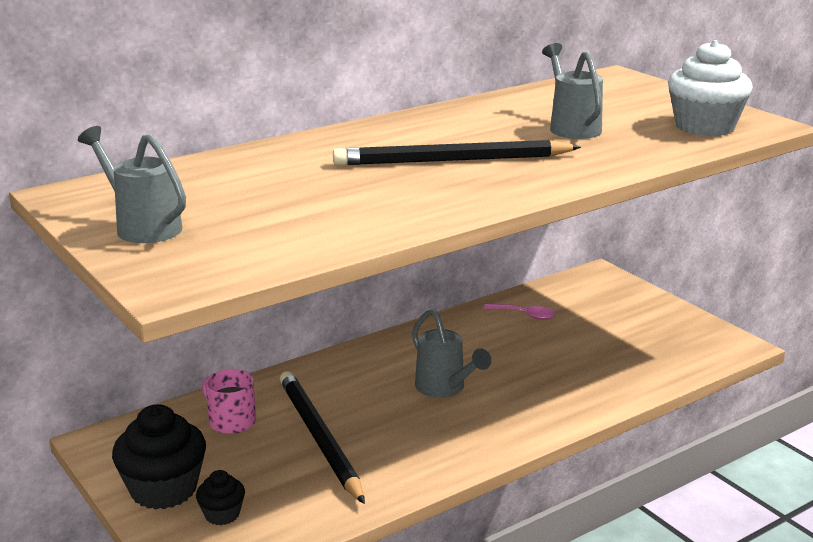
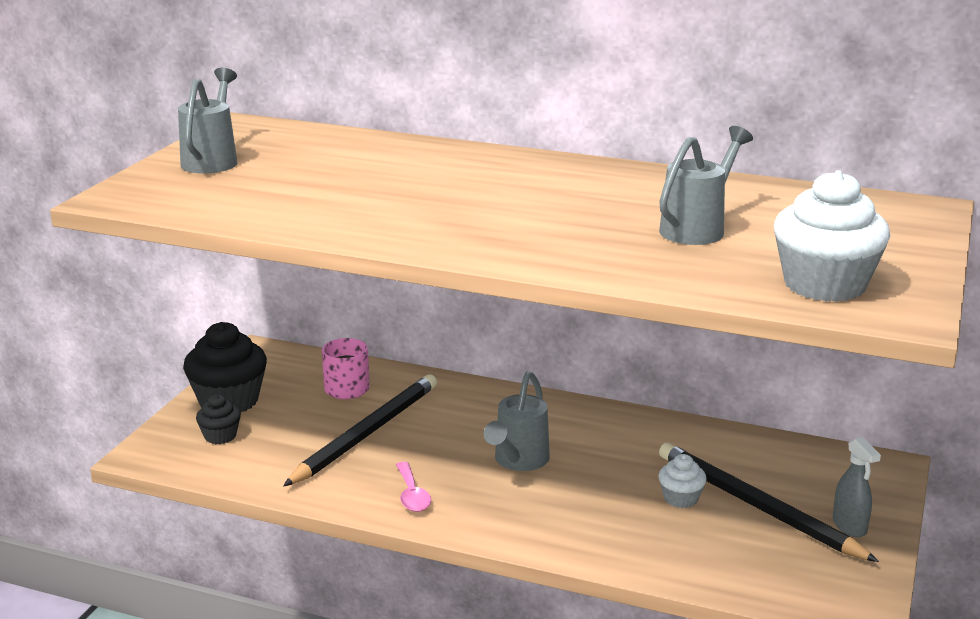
camera: 55 degrees right, 0 degrees up
black pencil [333,140,581,165] -> black pencil moved to [659,443,879,562]
pink spoon [483,304,556,320] -> pink spoon moved to [396,462,431,512]
none -> white cupcake [658,454,707,508]
none -> grey spray bottle [833,437,881,537]

